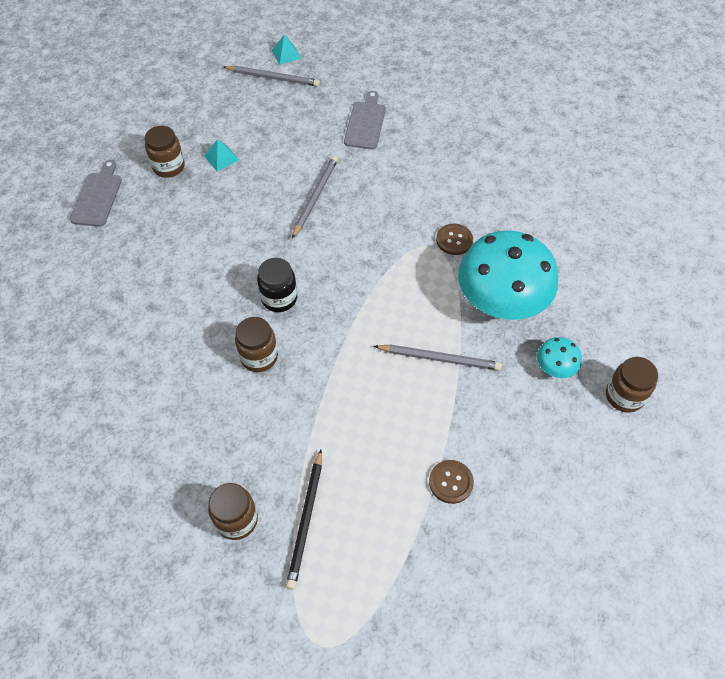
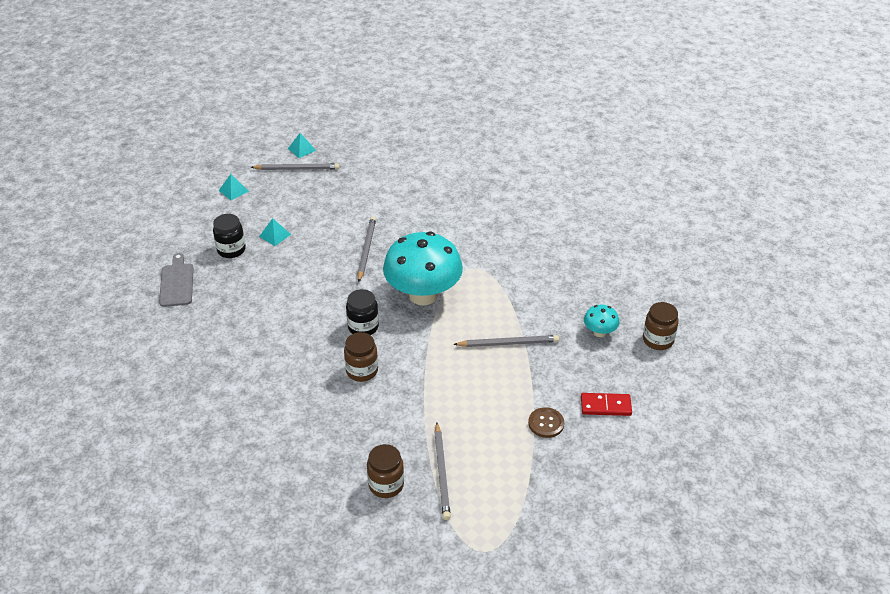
camera: 15 degrees left, 15 degrees down
brown jar [145,126,185,178] -> black jar [213,214,246,258]
black pencil [286,450,322,590] -> grey pencil [434,423,451,520]
grey cutting board [344,91,386,149] -> none
brown button [436,224,473,255] -> none
turquoise mushroom [458,231,558,320] -> turquoise mushroom moved to [383,232,463,306]
none -> turquoise pyramid [219,174,249,200]
none -> red domino [581,393,632,416]

